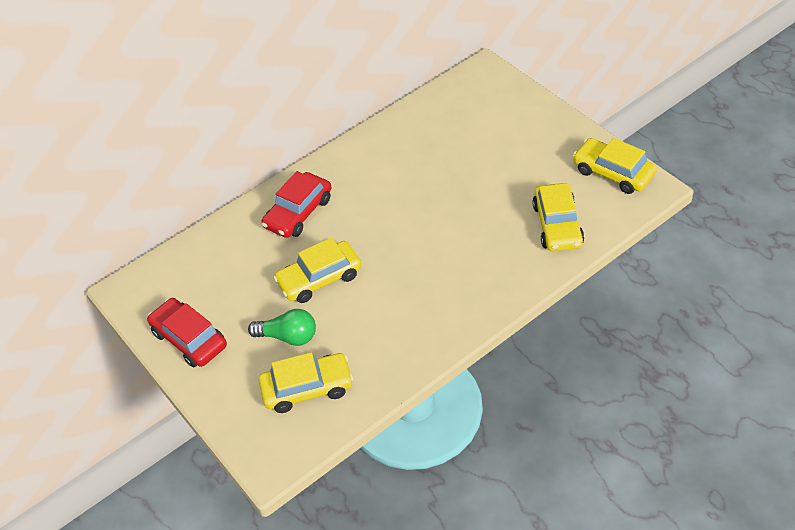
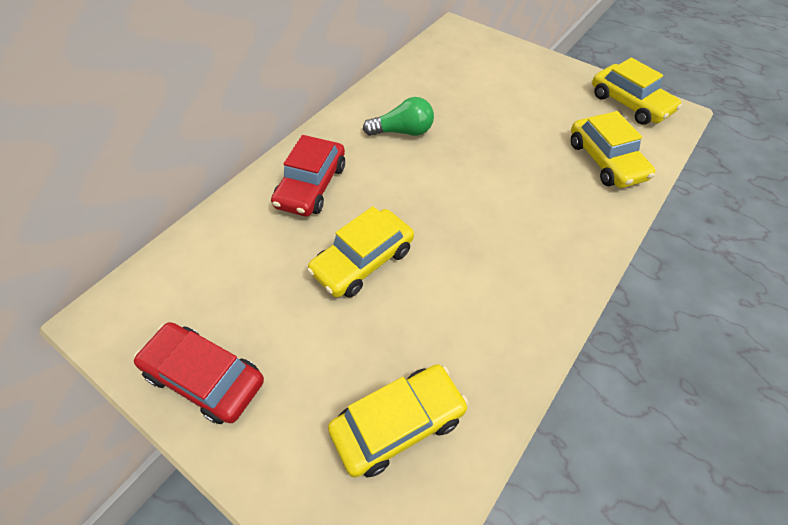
camera: 20 degrees left, 5 degrees up
green light bulb [248,309,316,346] -> green light bulb moved to [363,97,434,136]
yellow car [573,138,657,194] -> yellow car turned 150 degrees counterclockwise [592,58,682,125]

